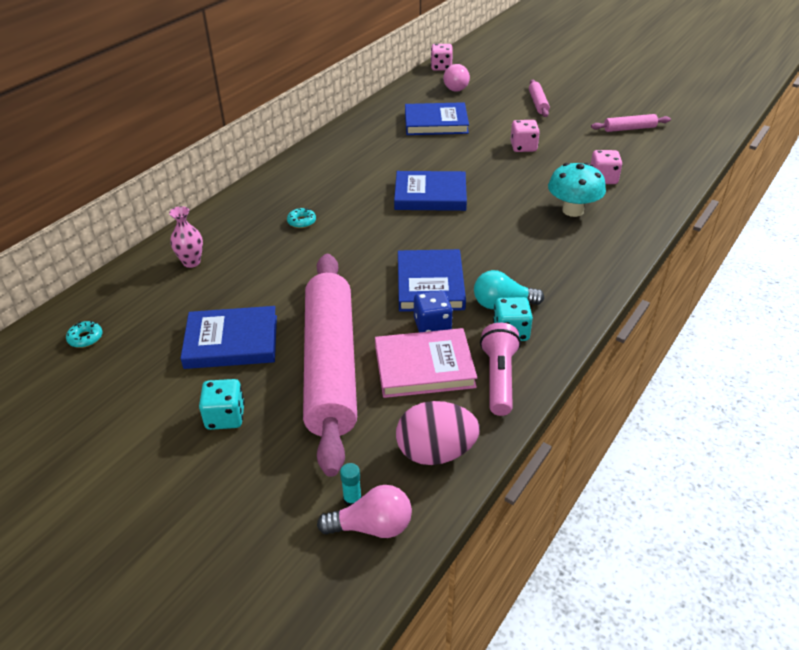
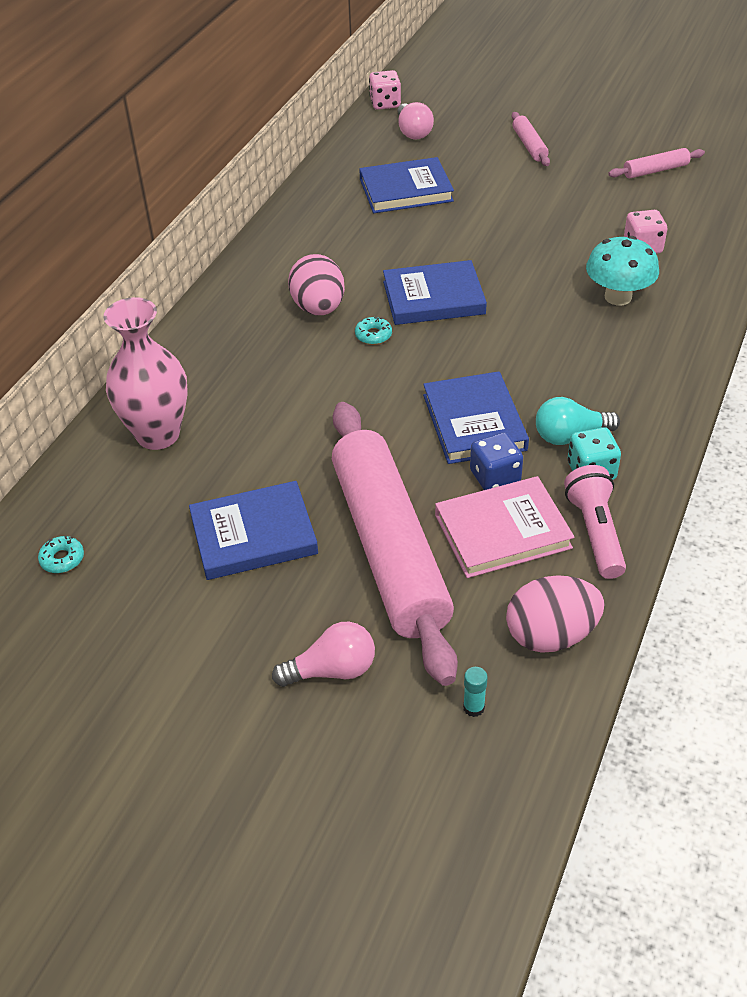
camera: 10 degrees left, 5 degrees up
pink vase [169,206,203,268] -> pink vase [104,297,188,450], size x1.92
turquoise dice [199,379,245,430] -> none
turquoise donut [287,208,316,228] -> turquoise donut moved to [355,317,392,345]
pink light bulb [317,485,412,538] -> pink light bulb moved to [272,622,375,687]
pink dice [511,120,540,152] -> none
none -> pink egg [288,254,345,315]

